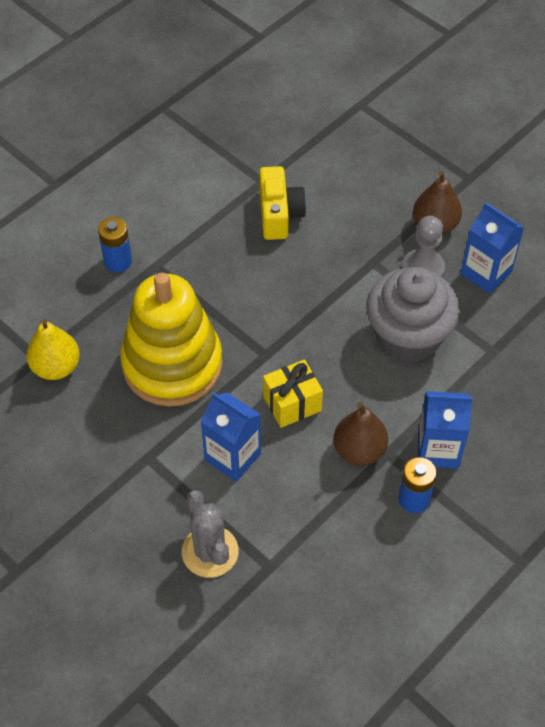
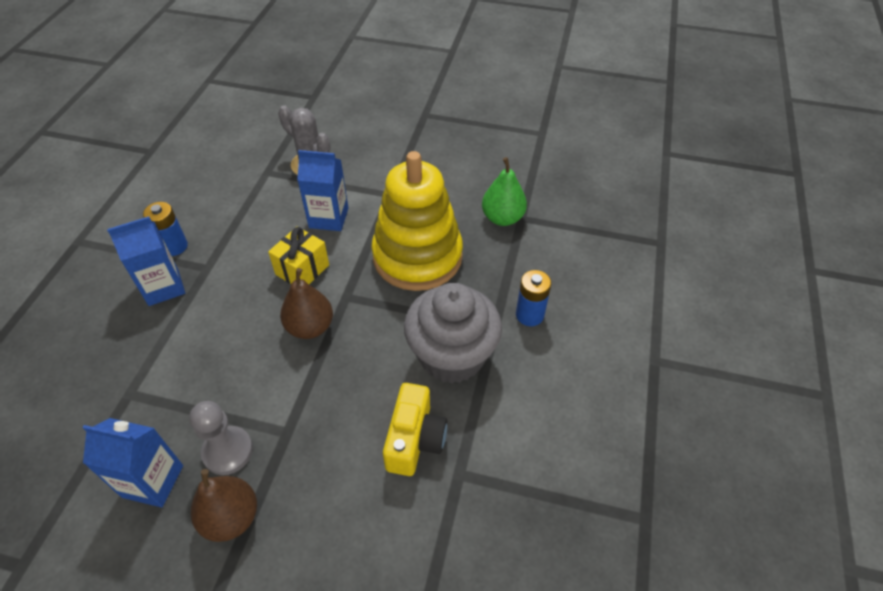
camera: 150 degrees right, 5 degrees down
yellow pear [26,318,80,380] -> green pear [482,157,527,226]
yellow camera [259,166,306,240] -> yellow camera turned 135 degrees counterclockwise [383,383,447,476]
brown pear [333,402,388,466] -> brown pear moved to [280,268,333,339]
grey cupcake [366,267,460,363] -> grey cupcake moved to [404,283,502,384]

